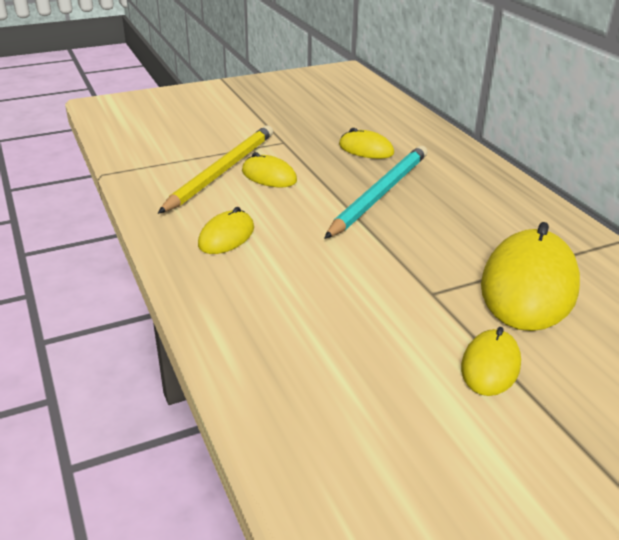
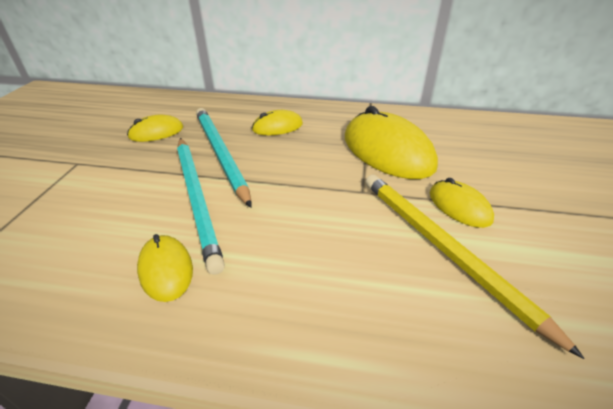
camera: 55 degrees left, 5 degrees up
yellow pencil [158,125,273,214] -> yellow pencil moved to [365,175,585,359]
yellow mouse [242,152,297,187] -> yellow mouse moved to [252,110,303,135]
none -> turquoise pencil [177,138,225,275]

